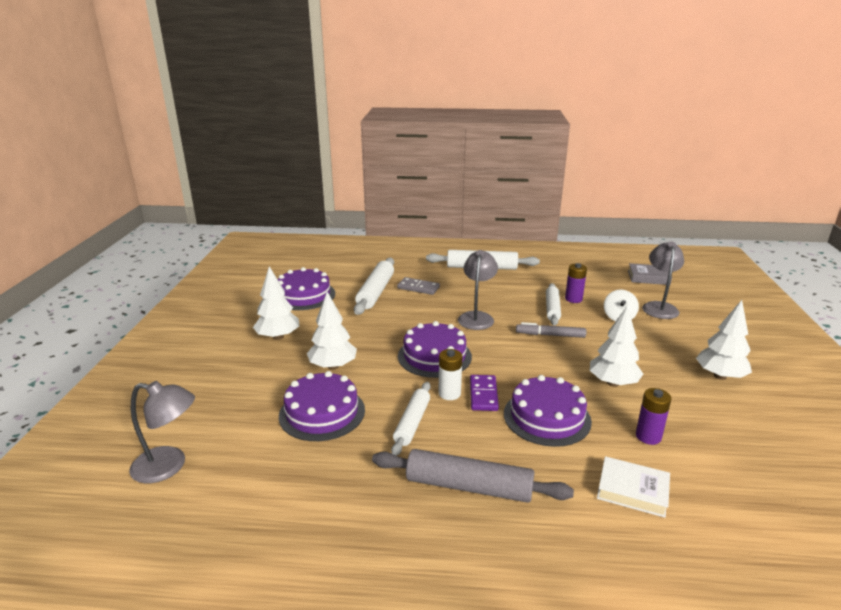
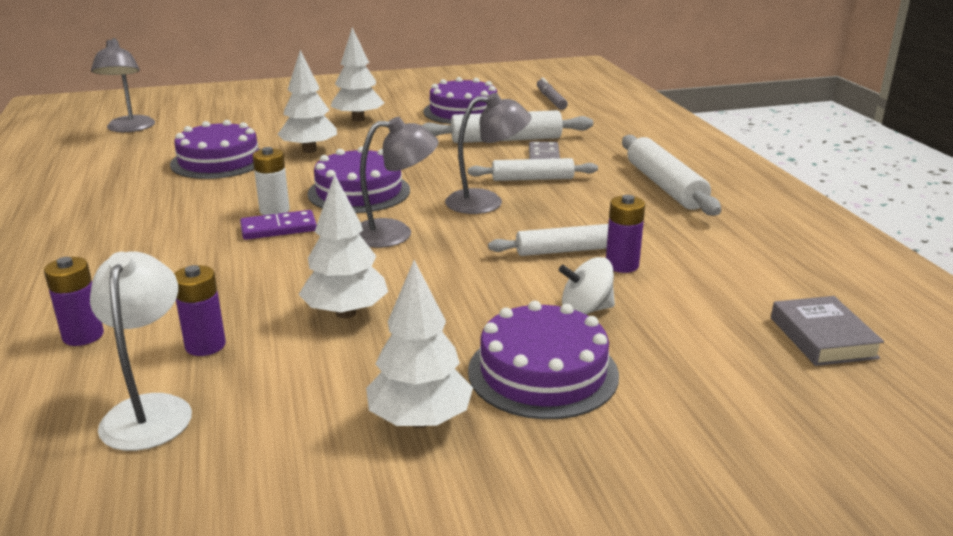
camera: 70 degrees right, 0 degrees up
grey rolling pin [372,449,574,503] -> none
white rolling pin [391,382,431,456] -> white rolling pin moved to [468,158,598,181]
purple cake [504,375,592,447] -> purple cake moved to [468,301,619,419]
grey marker [516,322,587,338] -> grey marker moved to [537,78,568,110]
white book [597,456,670,518] -> purple battery [44,257,104,346]
grey lamp [642,241,684,319] -> grey lamp moved to [359,117,439,248]
none -> white lamp [90,251,192,451]

